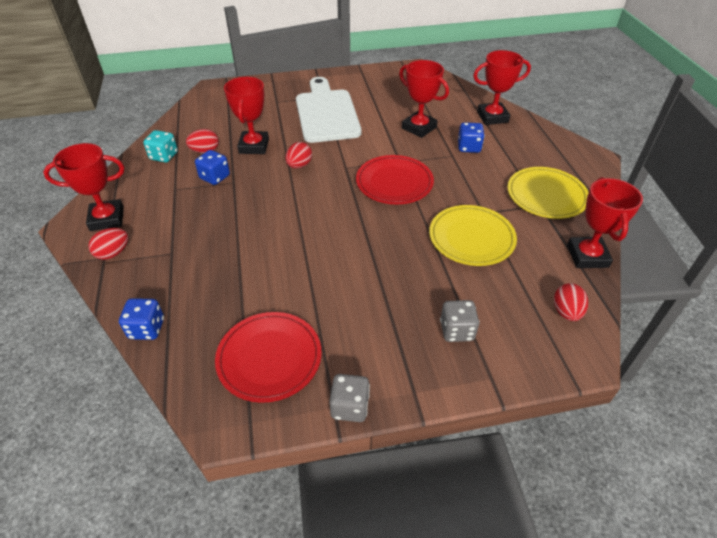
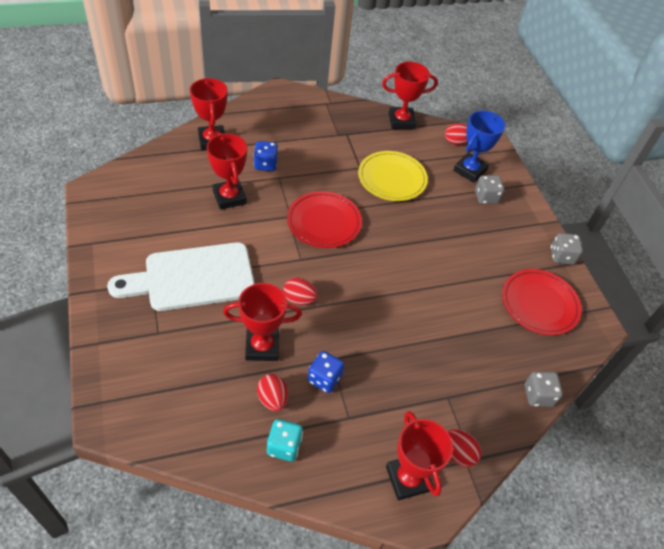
camera: 100 degrees left, 5 degrees up
blue dice [119,298,164,340] -> grey dice [525,371,563,407]
red trophy [399,60,449,138] -> red trophy turned 60 degrees counterclockwise [207,133,247,210]
yellow plate [507,167,589,219] -> none
none -> blue trophy [453,110,505,183]

